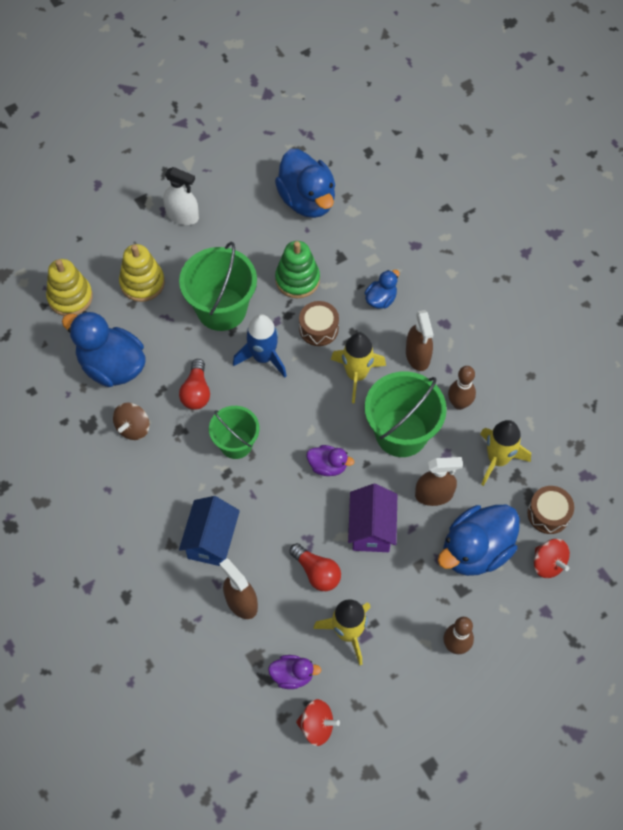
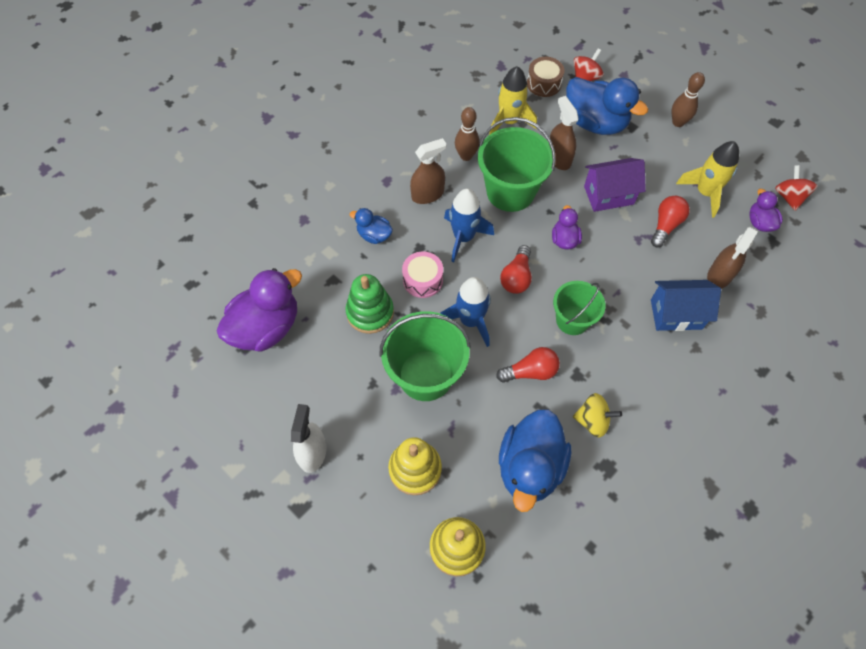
camera: 105 degrees left, 0 degrees up
brown spinning top [113,402,150,440] -> yellow spinning top [573,393,622,438]
blue duck [275,149,335,218] -> purple duck [217,268,302,352]
brown drum [299,301,339,346] -> pink drum [402,252,443,298]
yellow rocket [331,333,386,404] -> blue rocket [444,189,494,262]
none -> red light bulb [500,245,532,294]

